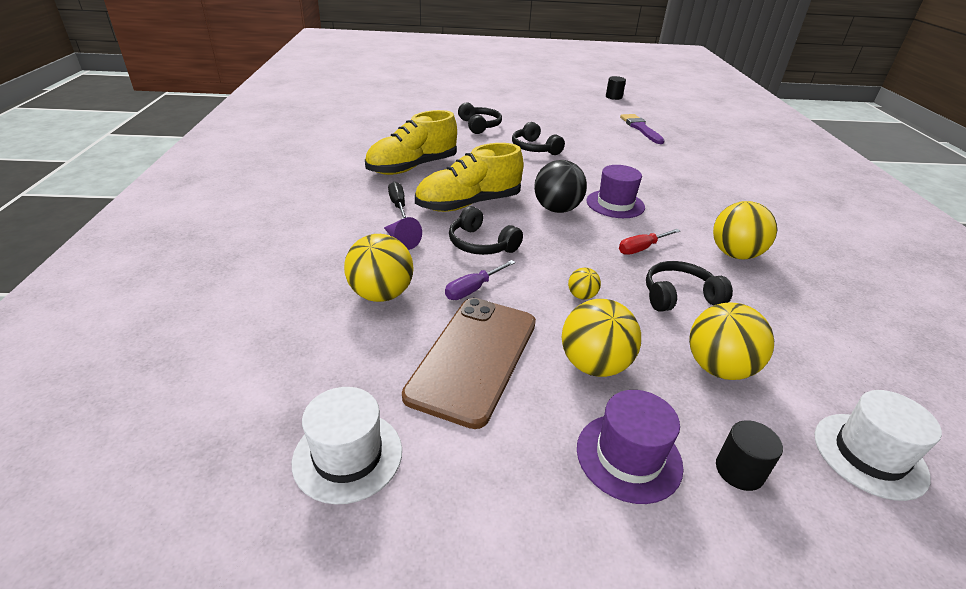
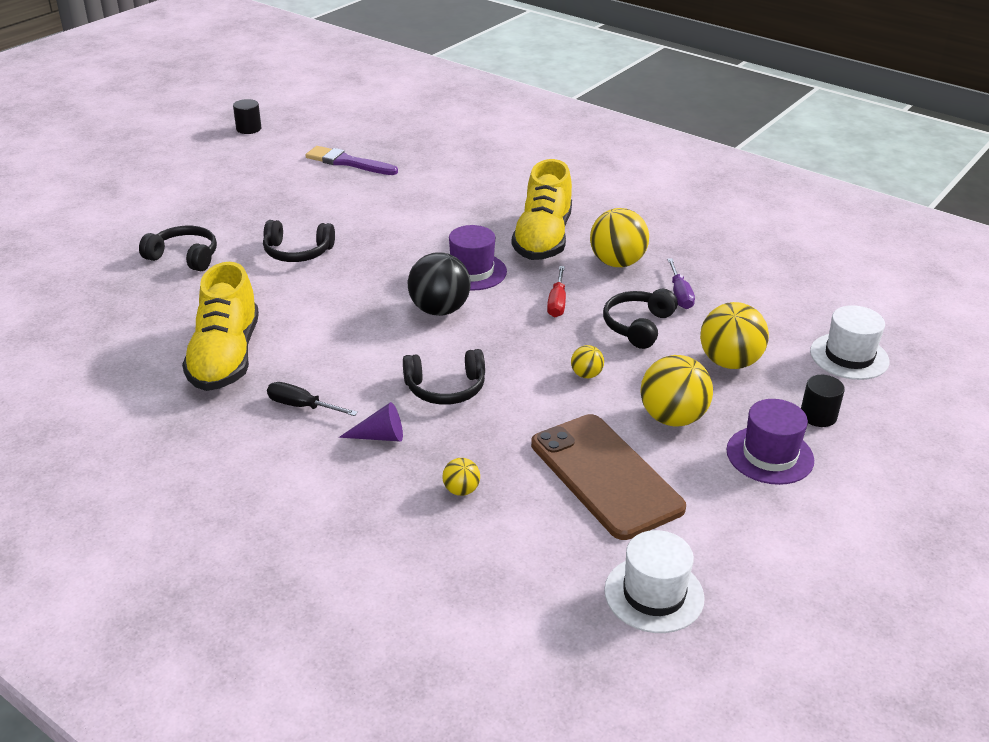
camera: 50 degrees left, 0 degrees up
yellow ball [344,234,414,302] -> yellow ball [442,458,480,496], size x0.49
yellow shoe [415,143,524,212] -> yellow shoe moved to [512,159,572,260]
purple screwdriver [445,260,516,300] -> purple screwdriver moved to [667,258,695,309]

